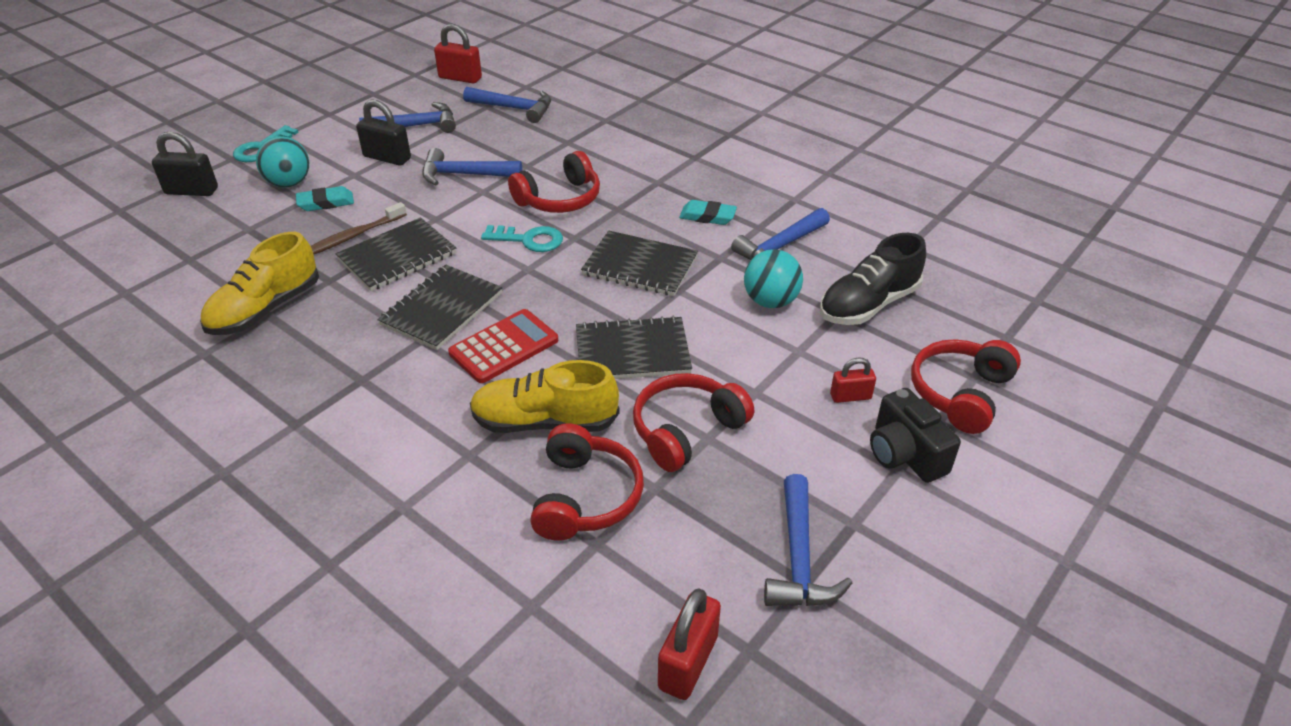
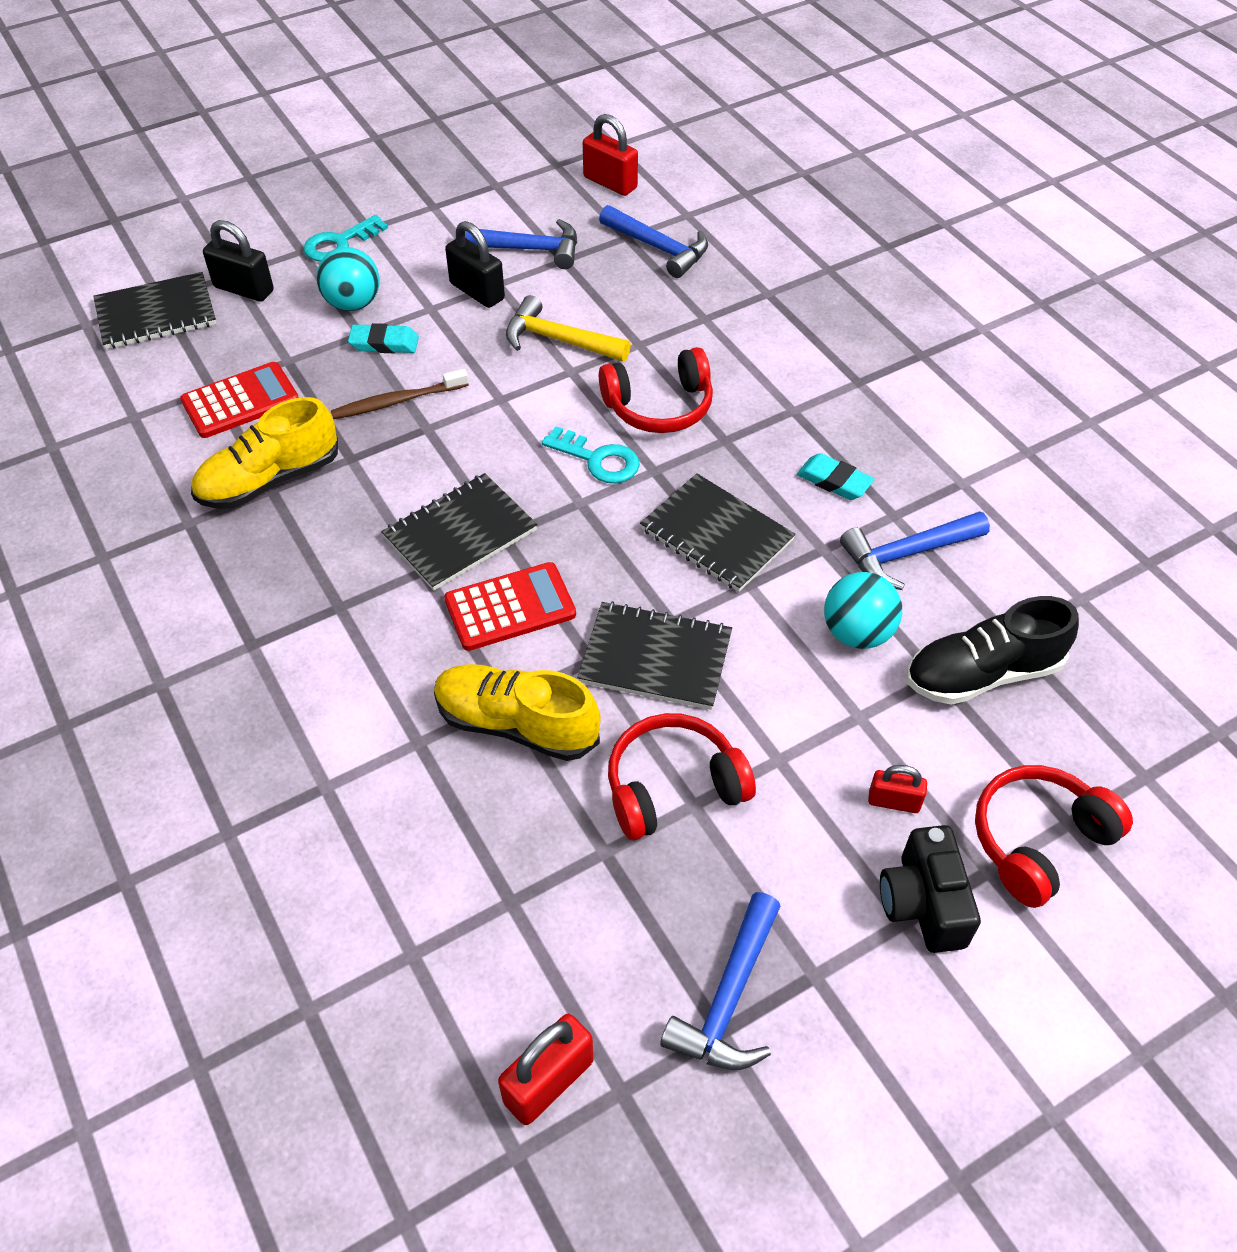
camera: 20 degrees right, 10 degrees up
black notebook [336,217,456,291] -> black notebook moved to [93,272,216,349]
blue hammer [422,148,522,185] -> yellow hammer [506,295,631,362]
red headphones [530,423,644,541] -> none
none -> red calculator [180,362,299,438]

